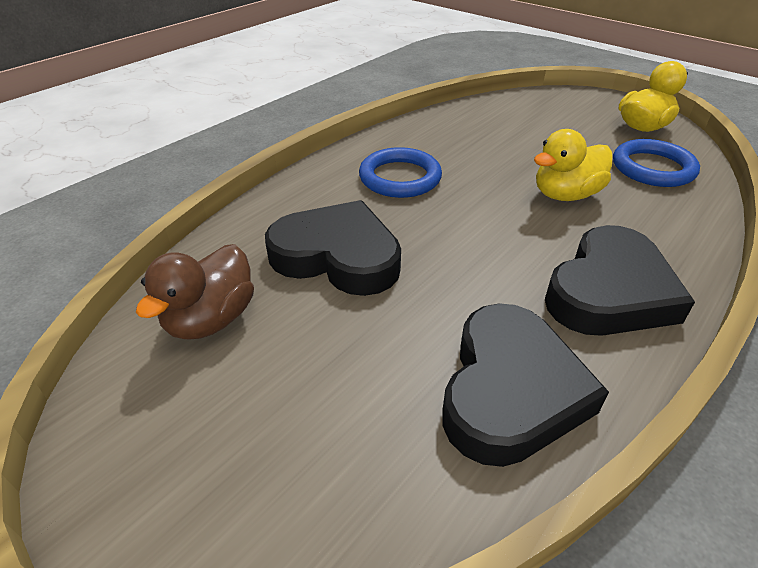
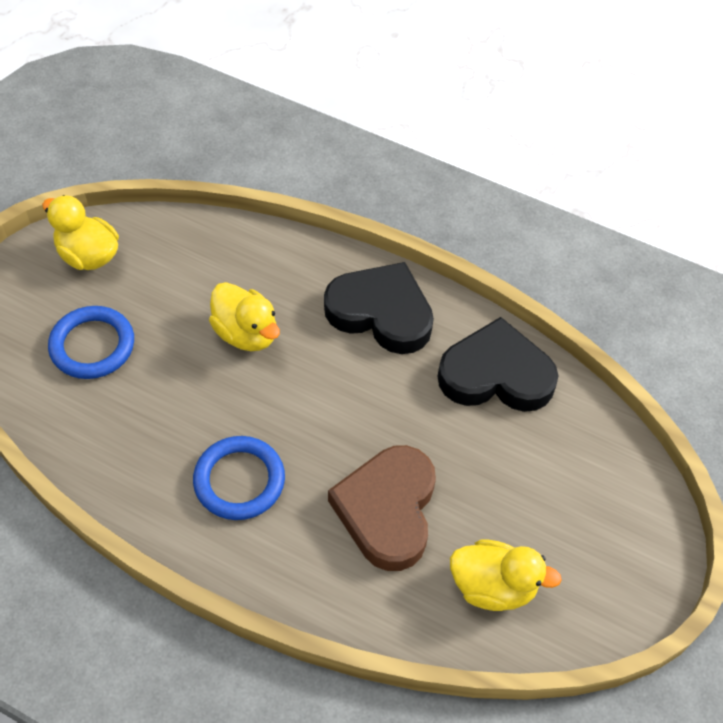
camera: 105 degrees left, 15 degrees up
brown duck [136,244,254,340] -> yellow duck [450,539,562,611]
black heart [265,200,401,296] -> brown heart [328,445,436,571]
blue ring [613,139,700,187] -> blue ring moved to [48,306,134,379]

